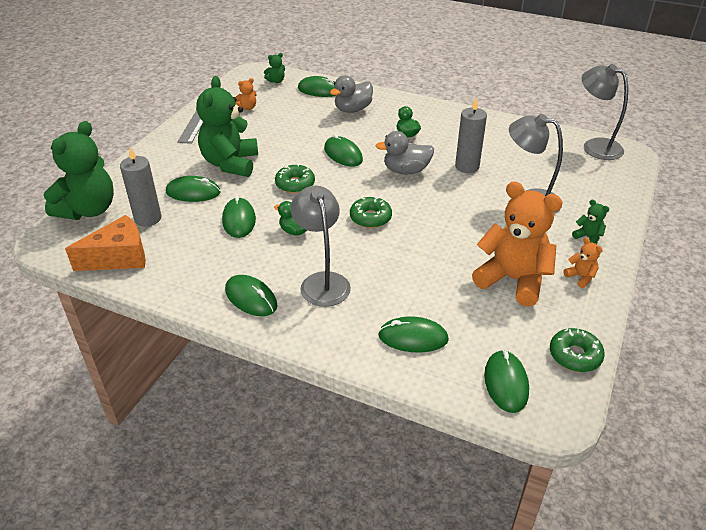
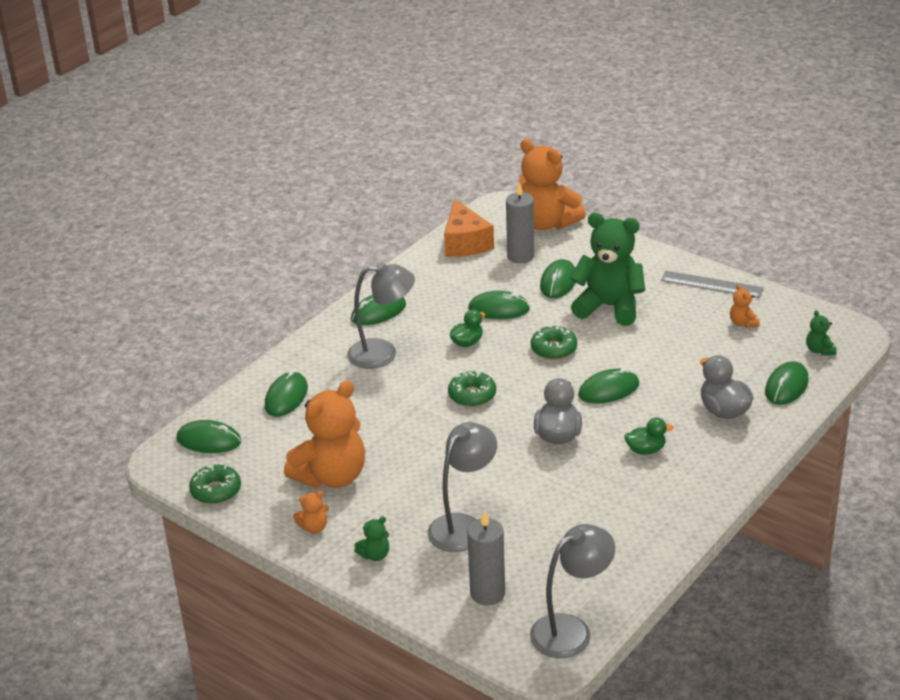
camera: 105 degrees right, 5 degrees down
green teddy bear [43,121,114,220] -> orange teddy bear [519,139,586,230]
grey candle [455,98,487,173] -> grey candle moved to [467,511,505,605]

